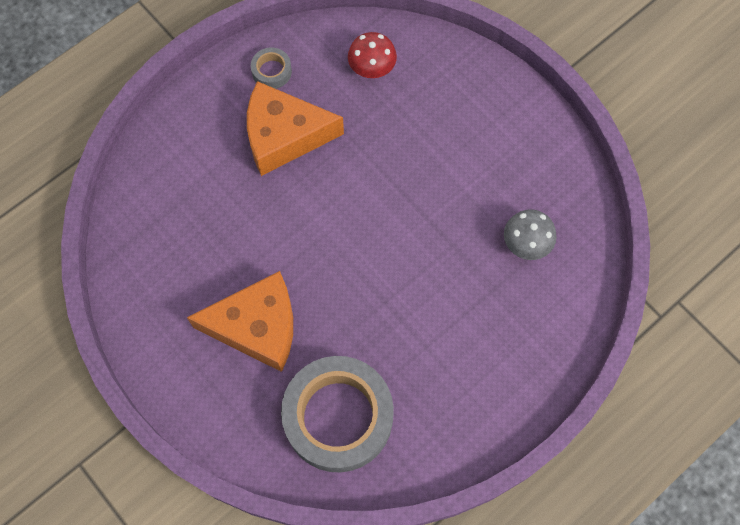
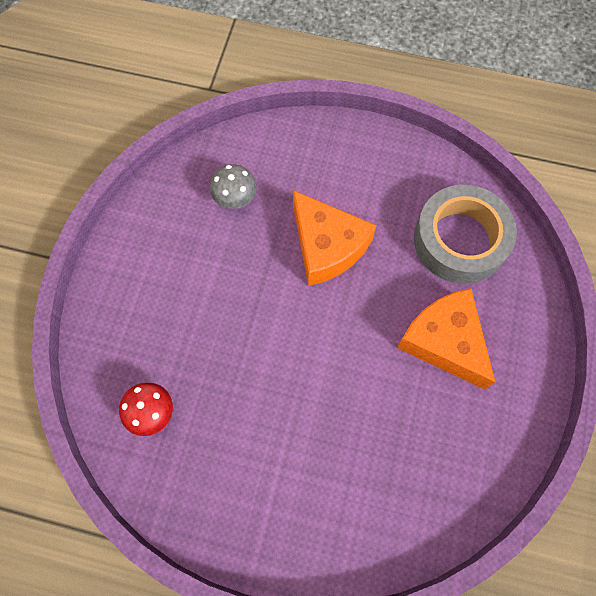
camera: 125 degrees left, 0 degrees up
orange cheese [247,81,344,176] -> orange cheese moved to [293,190,377,286]
grey tape [251,48,292,89] -> none

